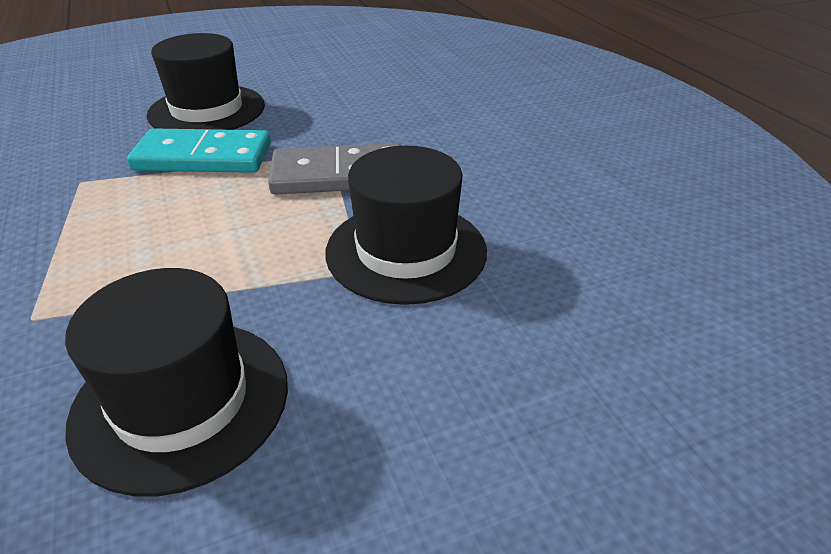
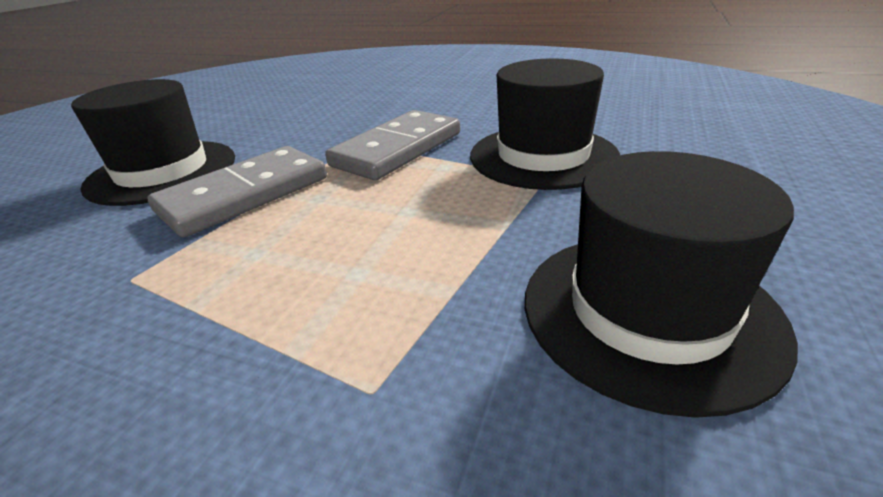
camera: 45 degrees left, 5 degrees down
turquoise domino [127,128,271,173] -> grey domino [147,146,327,237]

